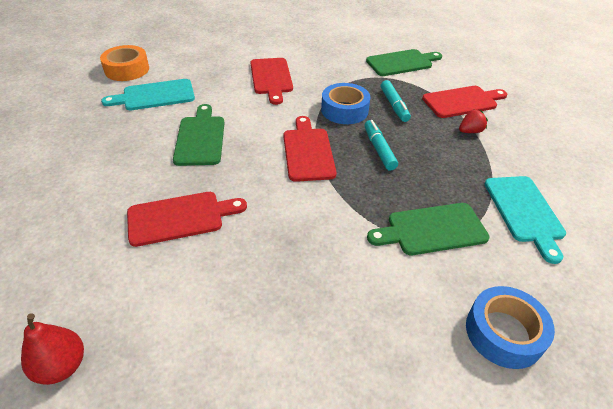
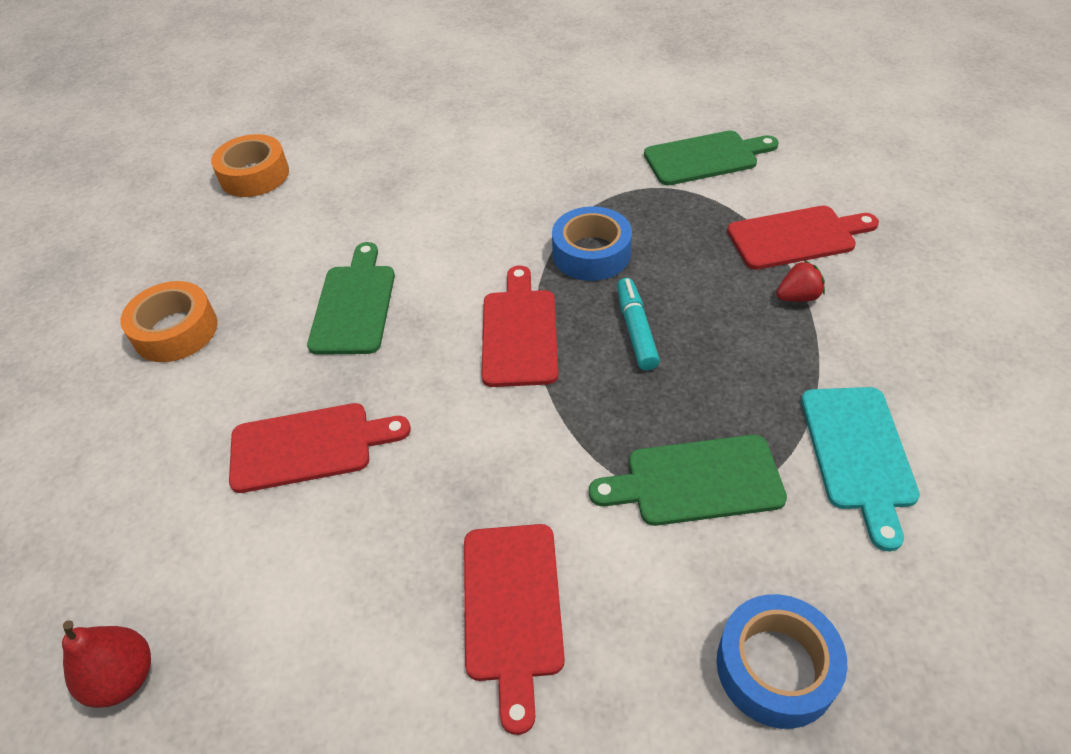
camera: 10 degrees right, 5 degrees up
turquoise cutting board [101,79,195,110] -> none
red cutting board [250,58,293,105] -> red cutting board moved to [464,524,565,735]
turquoise marker [381,80,411,122] -> none
none -> orange tape [120,281,217,362]

